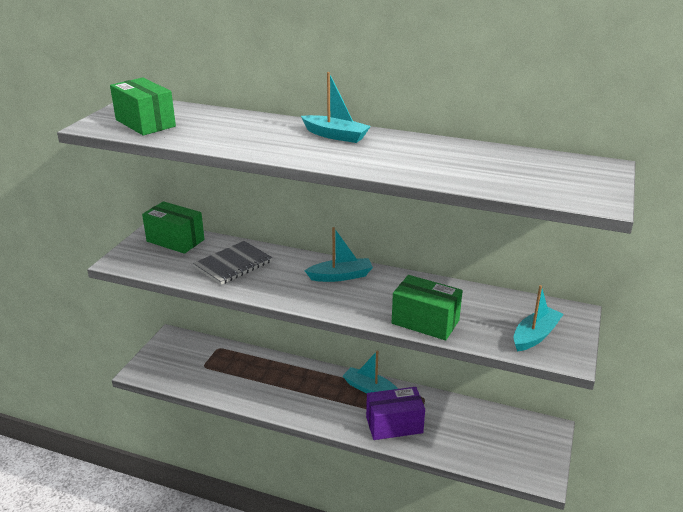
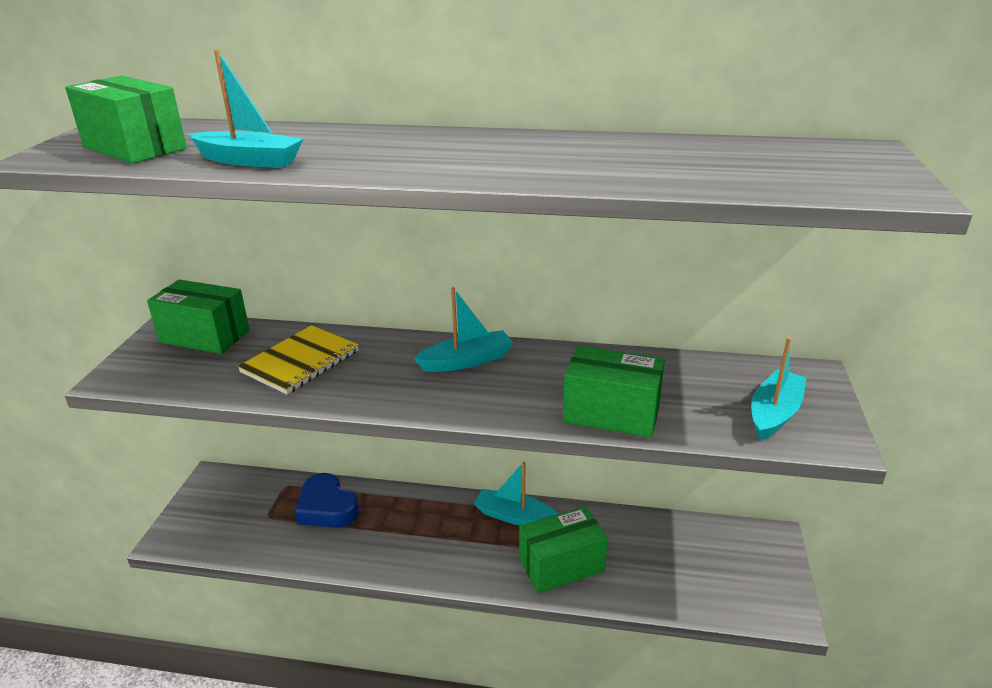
camera: 10 degrees left, 0 degrees up
grey notebook [193,241,272,285] -> yellow notebook [238,325,359,394]
turquoise boat [301,72,371,143] -> turquoise boat moved to [188,50,303,168]
purple box [366,387,425,440] -> green box [519,506,608,593]
none -> blue heart [295,473,359,528]

